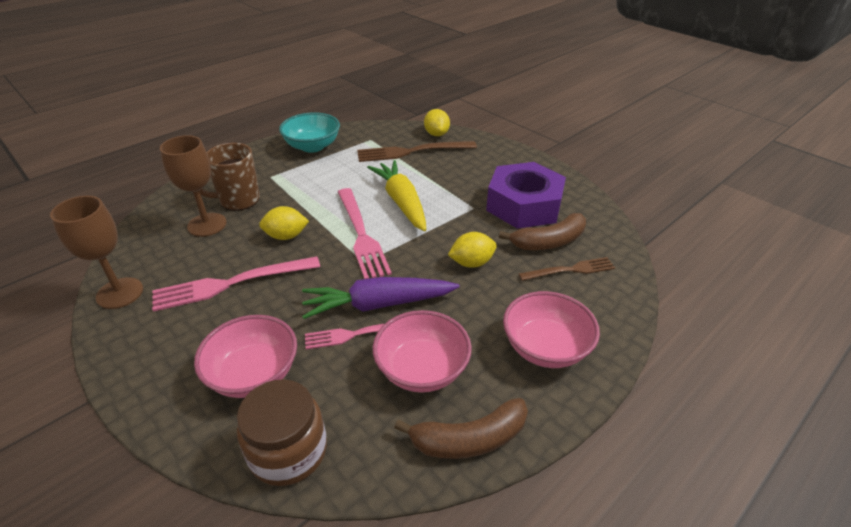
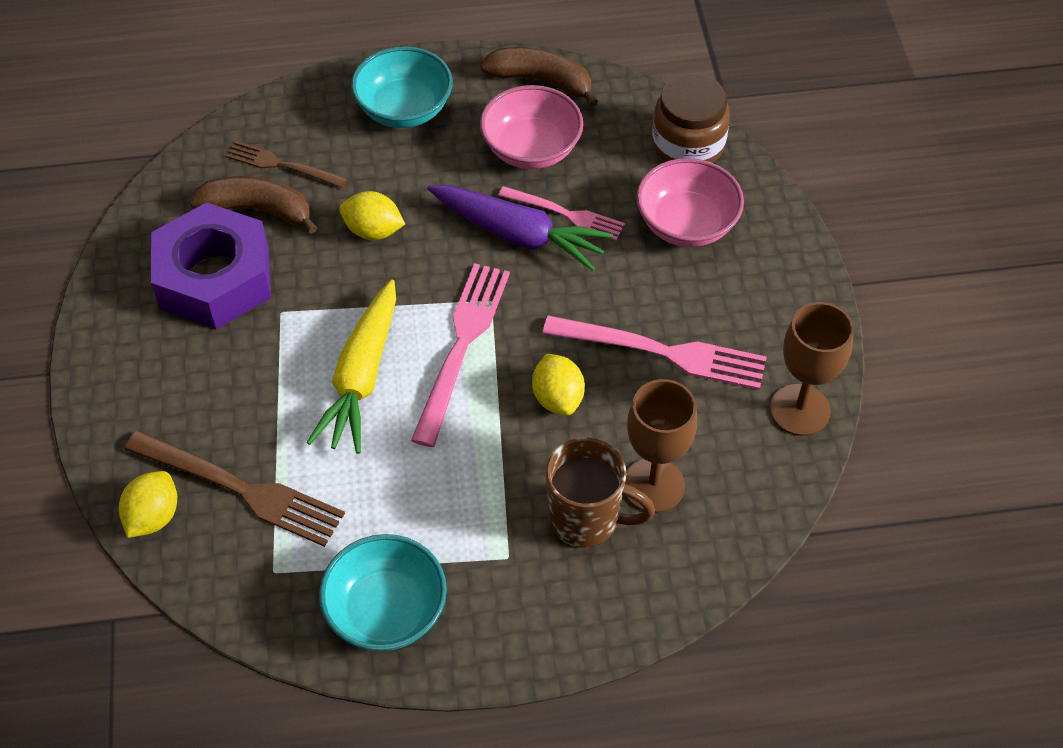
camera: 145 degrees left, 15 degrees up
yellow lemon [259,206,309,240] -> yellow lemon turned 45 degrees clockwise [532,354,585,415]
pink bowl [503,291,600,368] -> turquoise bowl [351,47,453,128]

